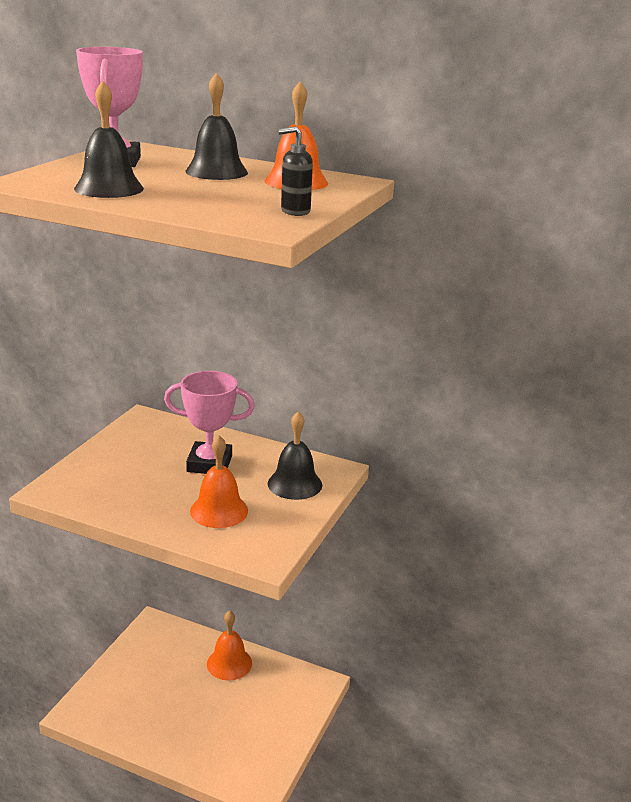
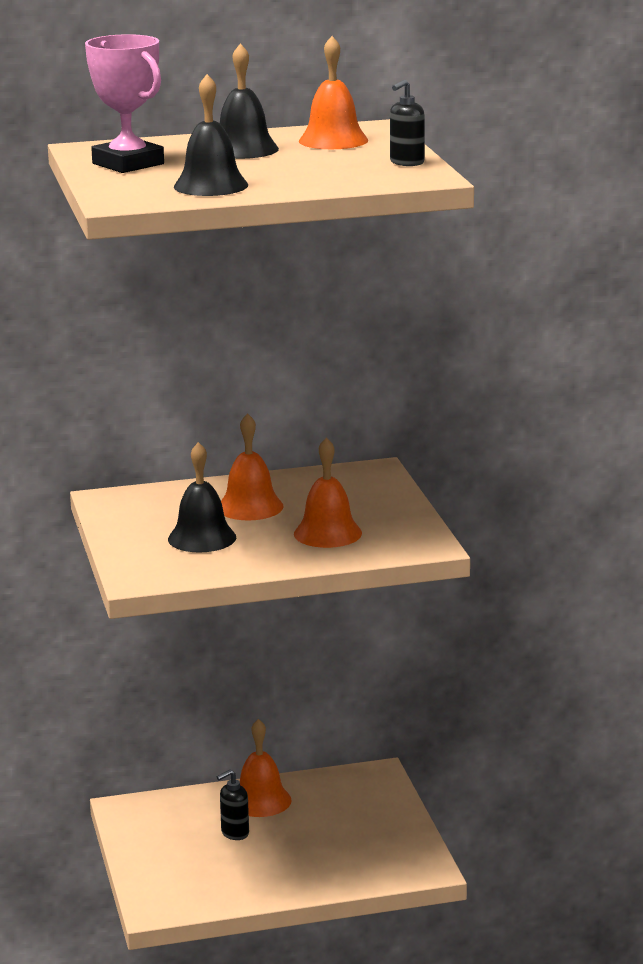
camera: 35 degrees left, 5 degrees down
pink trophy [164,371,255,474] -> orange bell [221,413,284,520]
black bell [268,412,322,500] -> black bell moved to [168,442,236,552]
none -> black soap dispenser [217,770,249,840]

